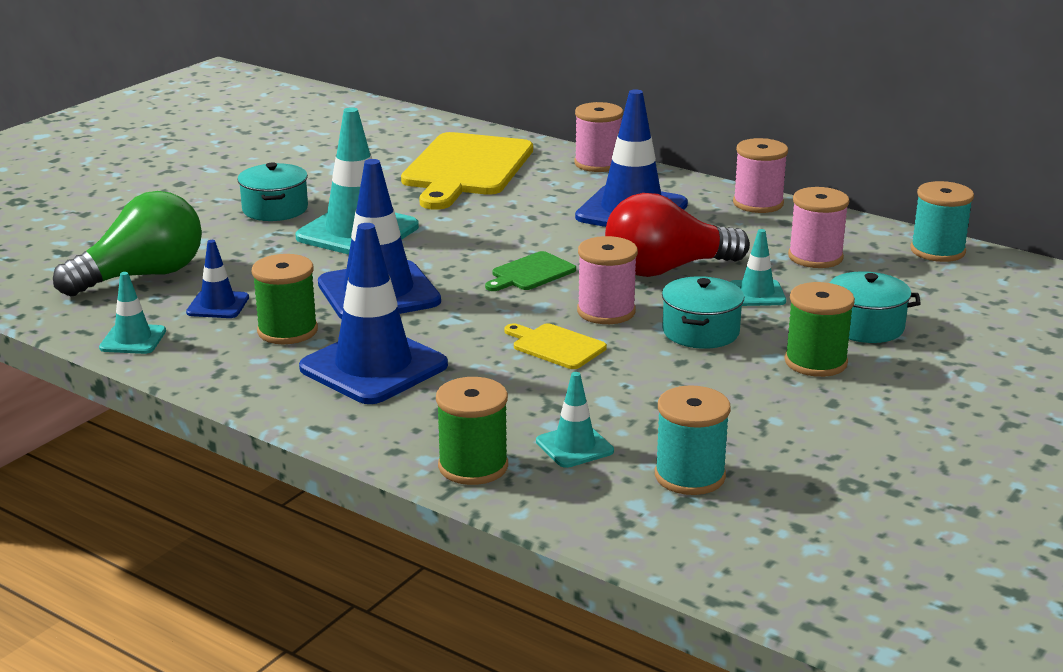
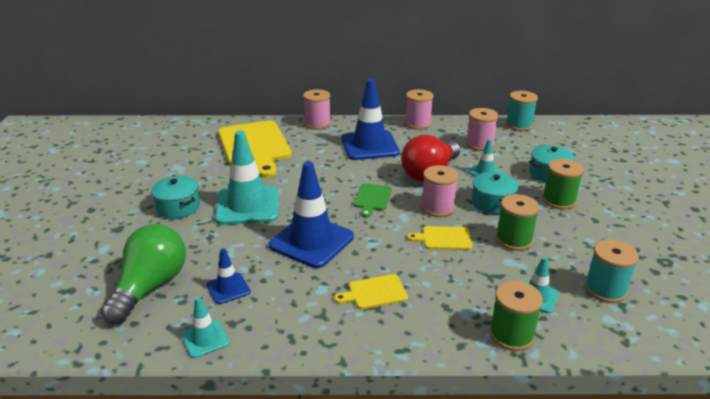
camera: 35 degrees left, 5 degrees up
green spool [252,254,318,344] -> green spool moved to [496,194,539,251]
blue traffic cone [299,223,448,404] -> yellow cutting board [334,274,408,309]

